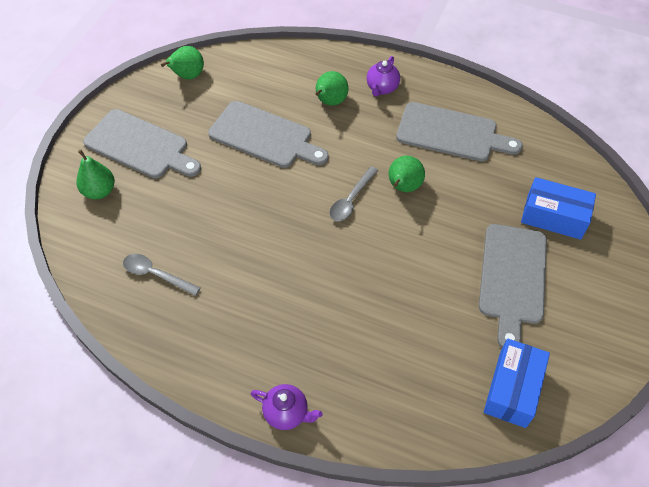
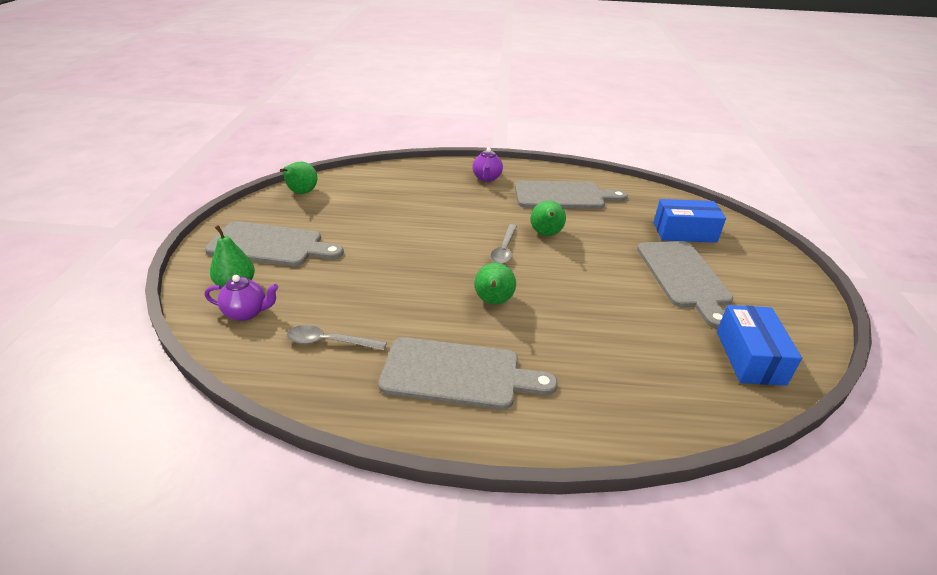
camera: 20 degrees left, 20 degrees down
grey cutting board [208,101,329,168] -> grey cutting board moved to [378,337,558,410]
purple teapot [251,384,323,430] -> purple teapot moved to [205,275,279,321]
green pear [315,71,348,106] -> green pear moved to [474,263,516,304]

